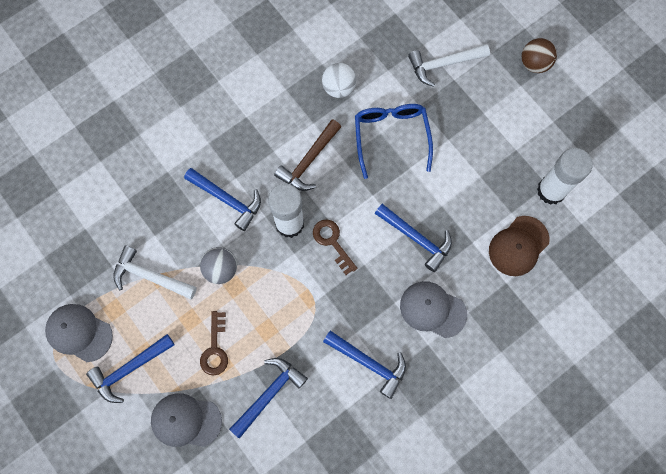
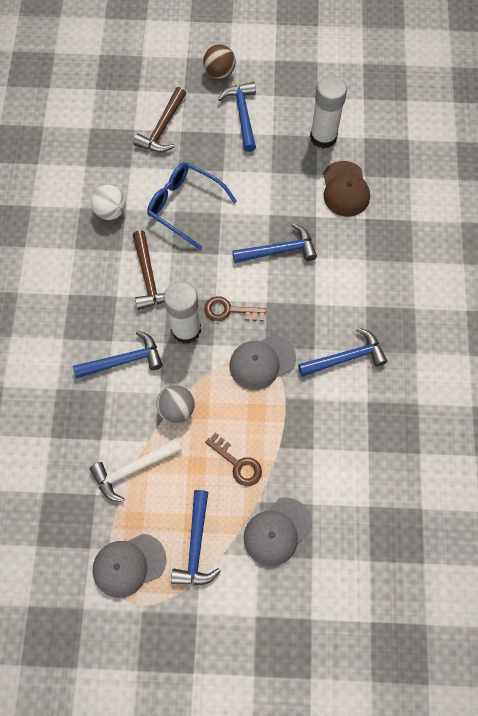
camera: 50 degrees left, 5 degrees down
blue hammer [229,358,308,439] -> blue hammer moved to [218,82,256,152]
grey cap [400,281,467,338] -> grey cap moved to [229,335,296,390]
white hammer [408,44,490,87] -> brown hammer [133,87,186,152]

